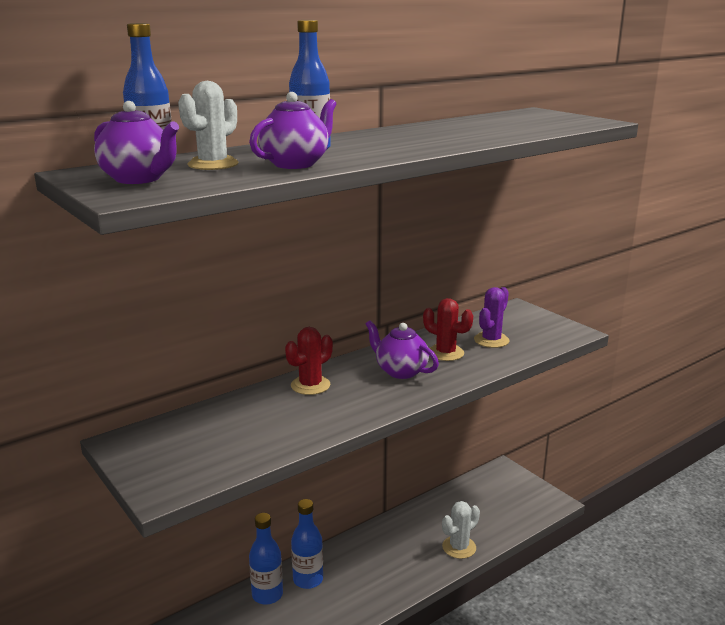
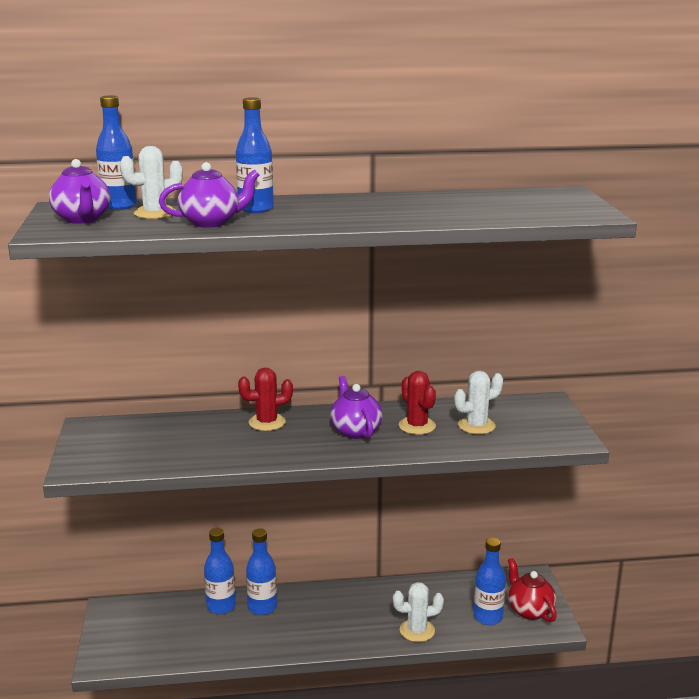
camera: 30 degrees right, 0 degrees up
purple cactus [474,287,509,348] -> white cactus [454,371,503,434]
none -> blue bottle [473,537,506,625]
none -> red teapot [508,558,557,622]

